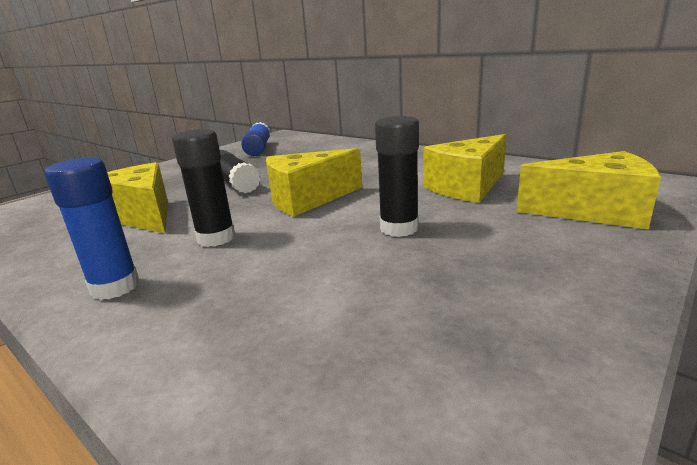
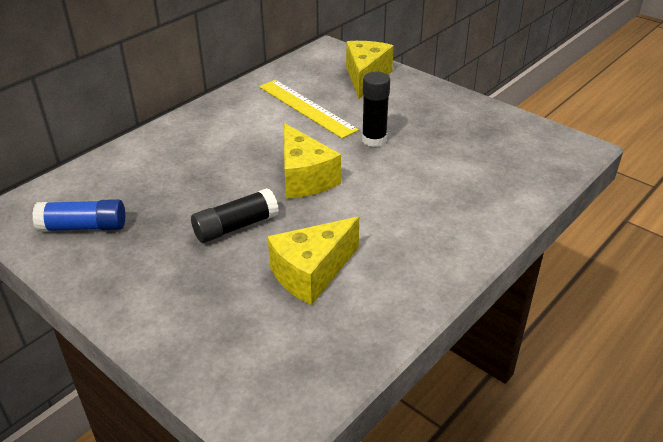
camera: 90 degrees left, 15 degrees up
blue glue stick [44,157,139,300] -> none
black glue stick [172,129,236,247] -> none
yellow cheese [424,134,507,203] -> yellow ruler [259,80,359,139]

